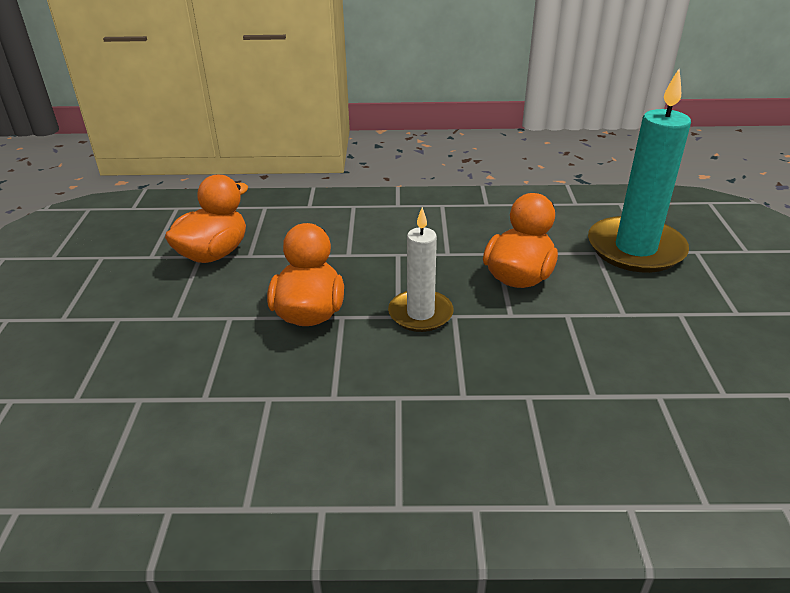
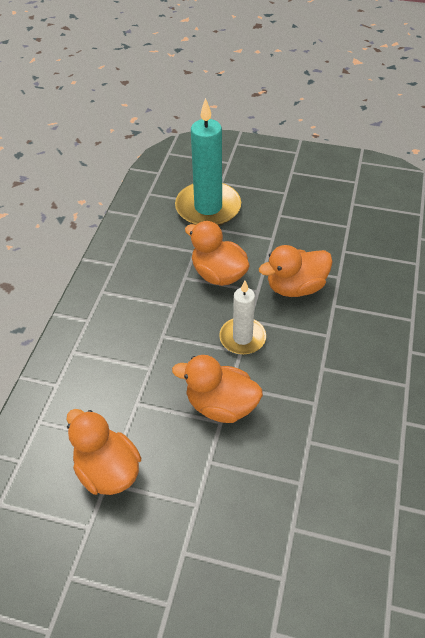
camera: 75 degrees left, 15 degrees up
none -> orange duck [259,245,333,297]

